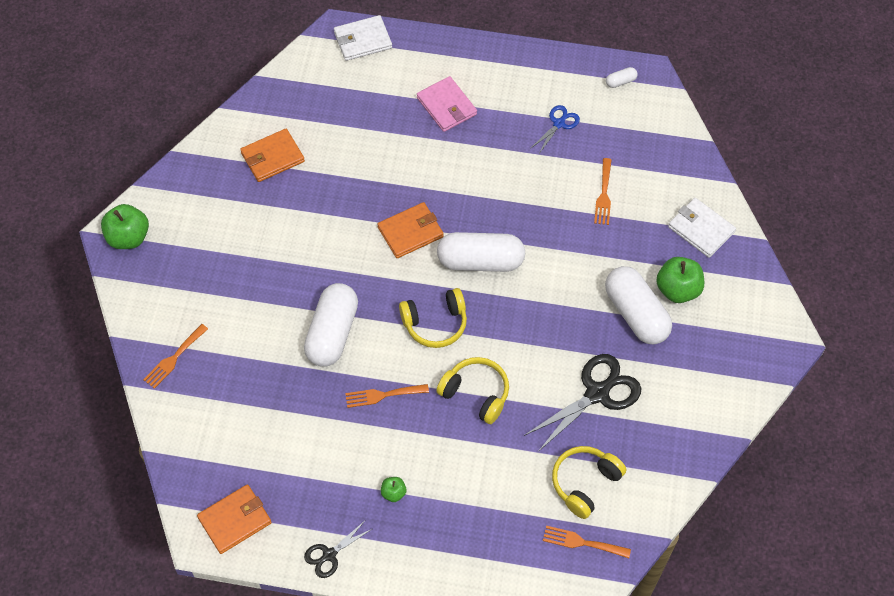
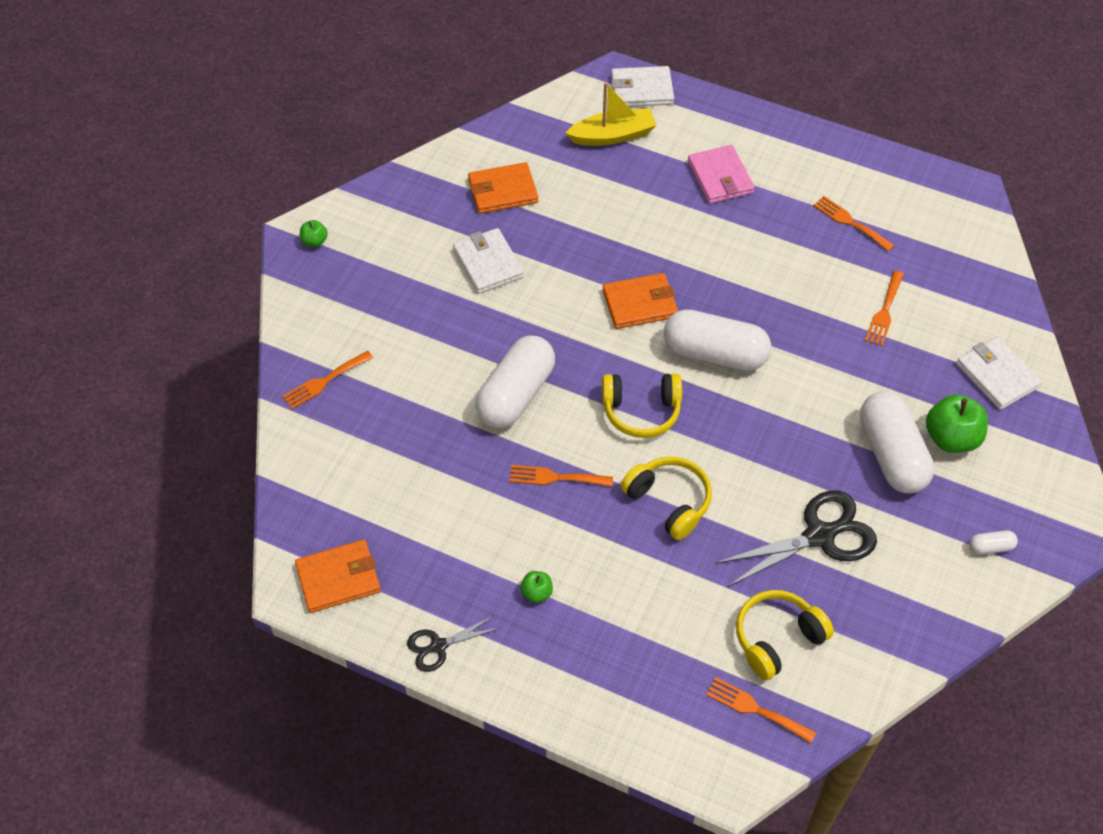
camera: 15 degrees right, 5 degrees down
green apple [101,204,149,249] -> green apple [300,220,328,247], size x0.51
blue scissors [530,105,580,153] -> orange fork [813,196,895,252]
white capsule [606,67,638,88] -> white capsule moved to [969,530,1018,555]
none -> white wallet [453,228,524,294]
none -> yellow boat [566,82,657,146]

